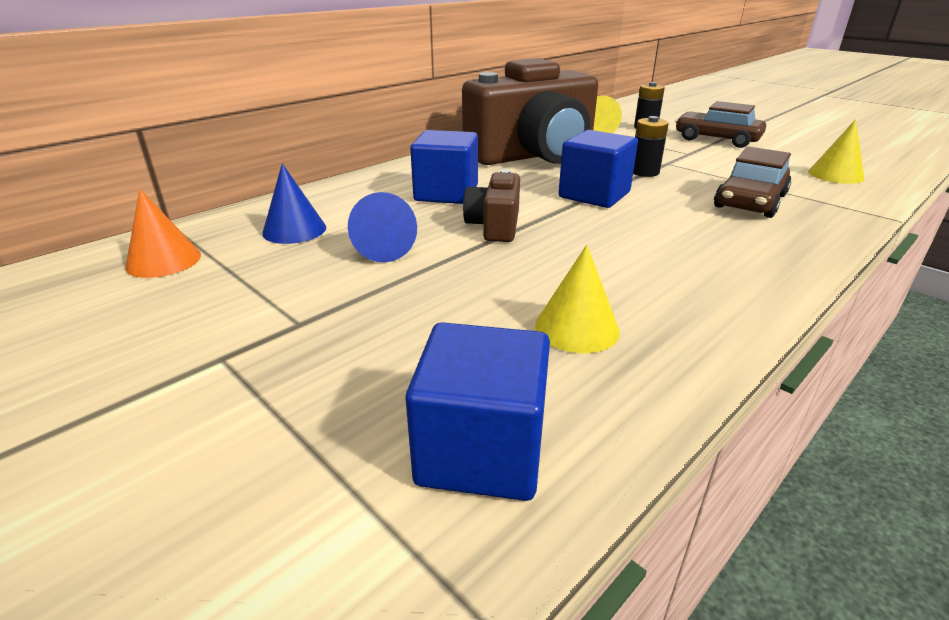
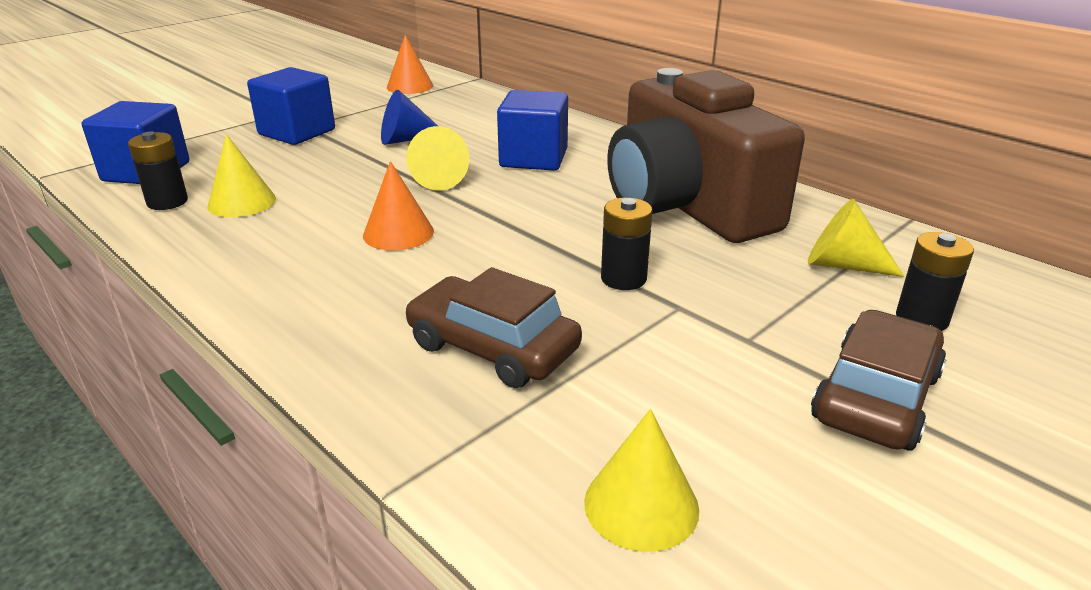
camera: 90 degrees right, 0 degrees up
blue cone [262,163,326,244] -> none
brown camera [463,169,520,242] -> yellow cone [407,126,469,191]
blue cube [559,130,638,208] -> blue cube moved to [247,67,335,145]
none -> black battery [128,132,188,210]
none -> orange cone [363,161,434,250]

